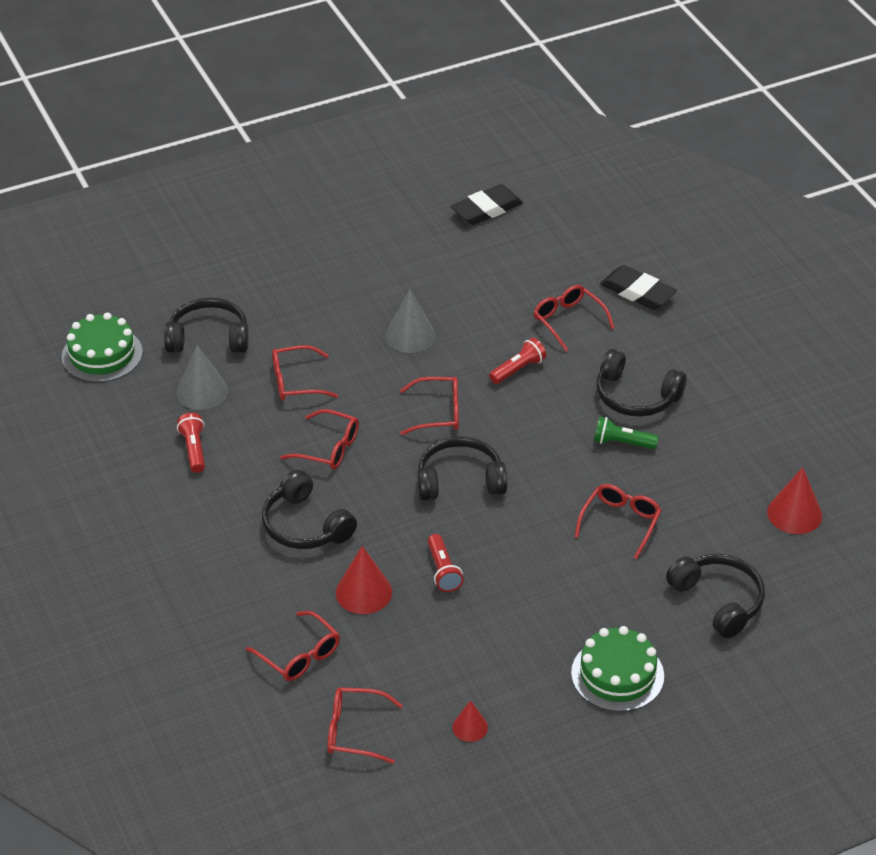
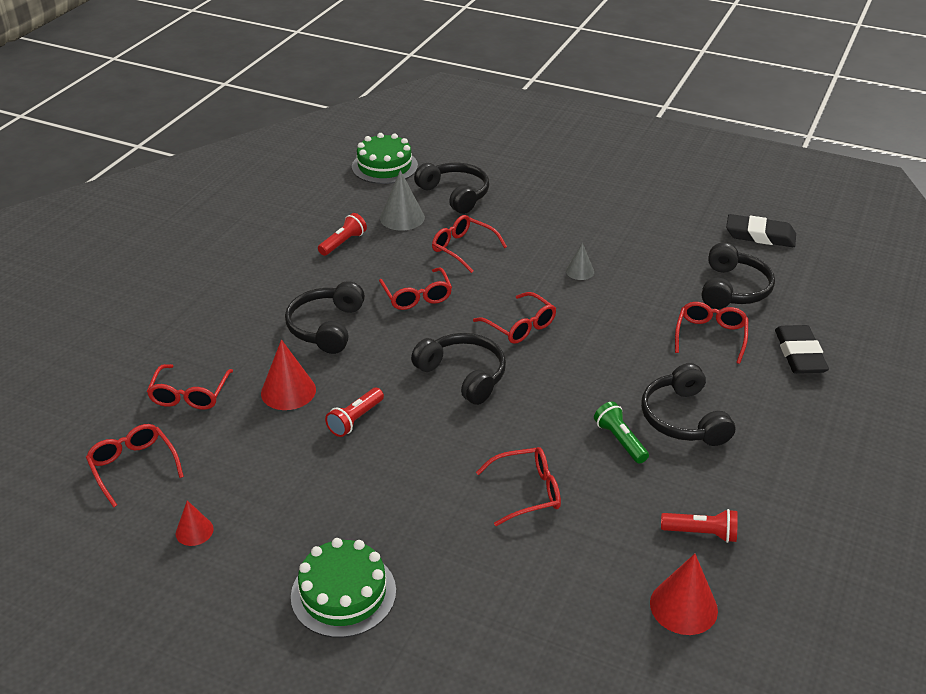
camera: 50 degrees right, 5 degrees down
grey cone [385,290,436,353] -> grey cone [566,243,594,280], size x0.59
red flashlight [489,338,546,384] -> red flashlight moved to [661,509,738,543]
black headphones [666,554,765,638] -> black headphones moved to [702,242,775,309]

